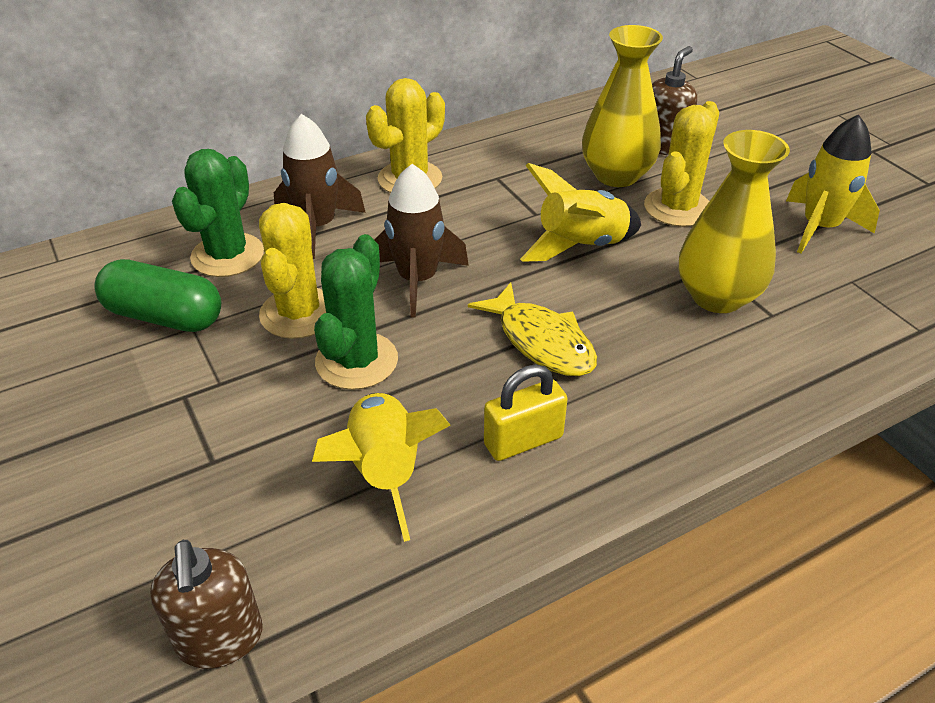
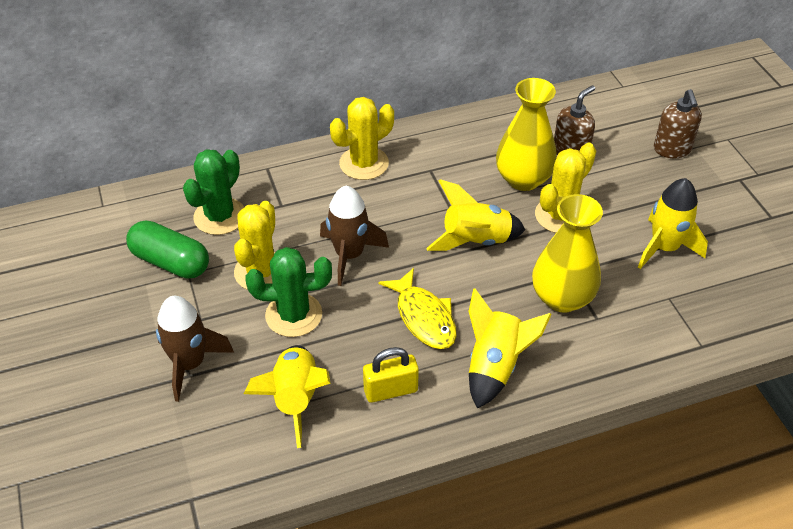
camera: 10 degrees right, 5 degrees up
brown soap dispenser [150,540,263,669] -> brown soap dispenser moved to [654,89,702,158]
brown rocket [274,114,366,259] -> brown rocket moved to [156,296,234,402]
green cactus [314,234,398,390] -> green cactus turned 60 degrees clockwise [245,247,332,337]
none -> yellow rocket [468,289,552,409]

